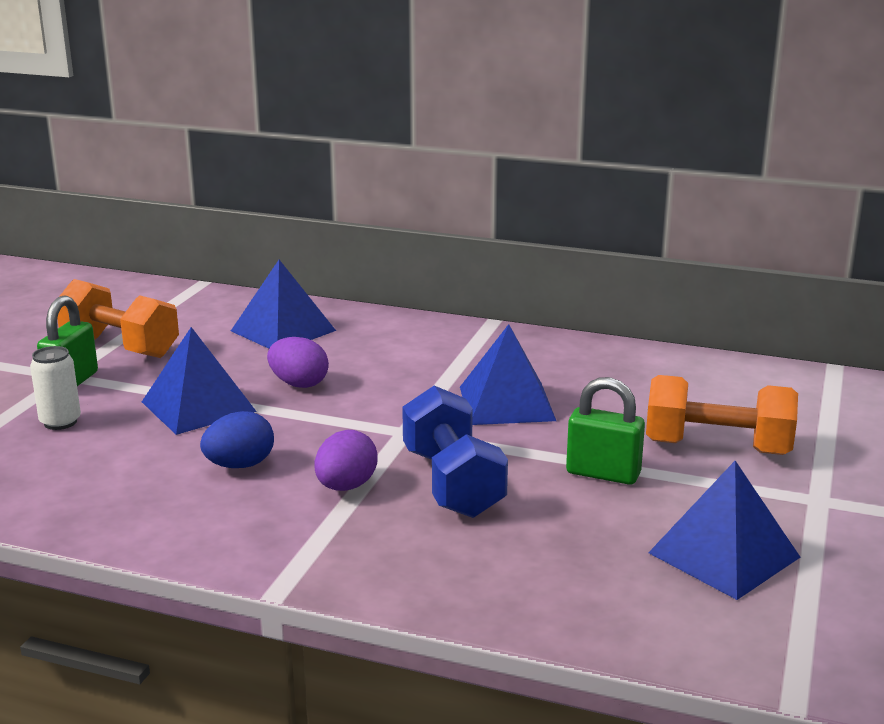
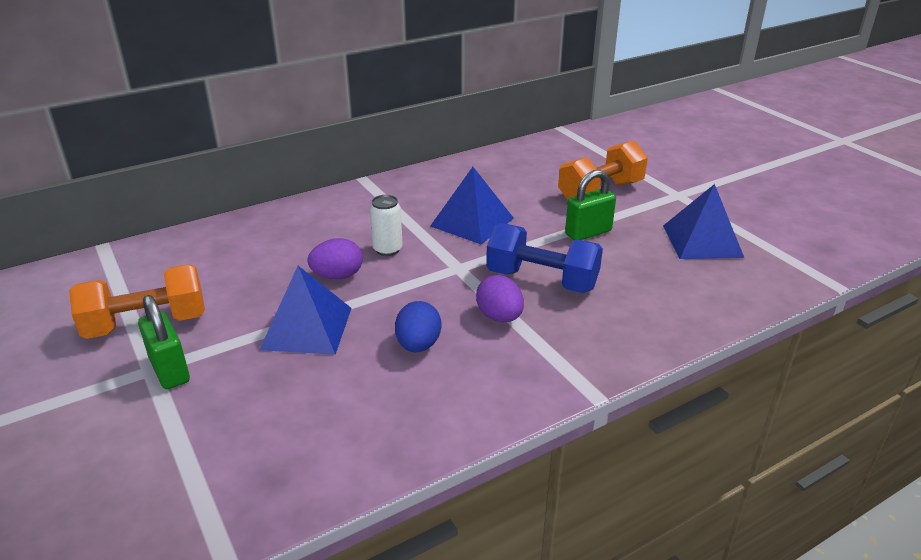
camera: 50 degrees left, 10 degrees up
white can [30,346,81,430] -> white can moved to [370,195,403,256]
blue pyramid [231,260,336,349] -> none

